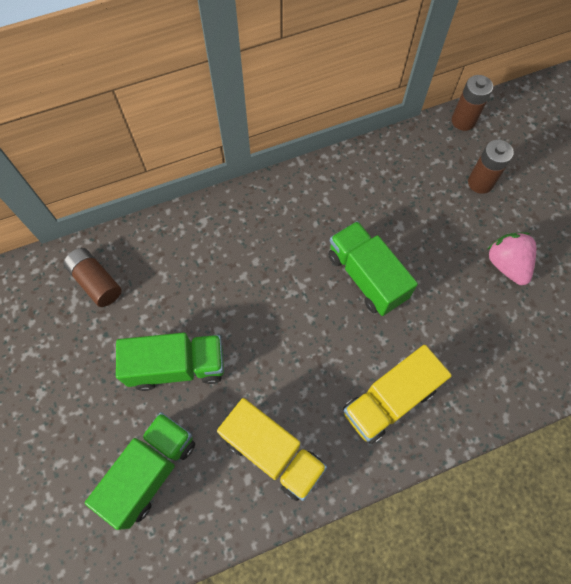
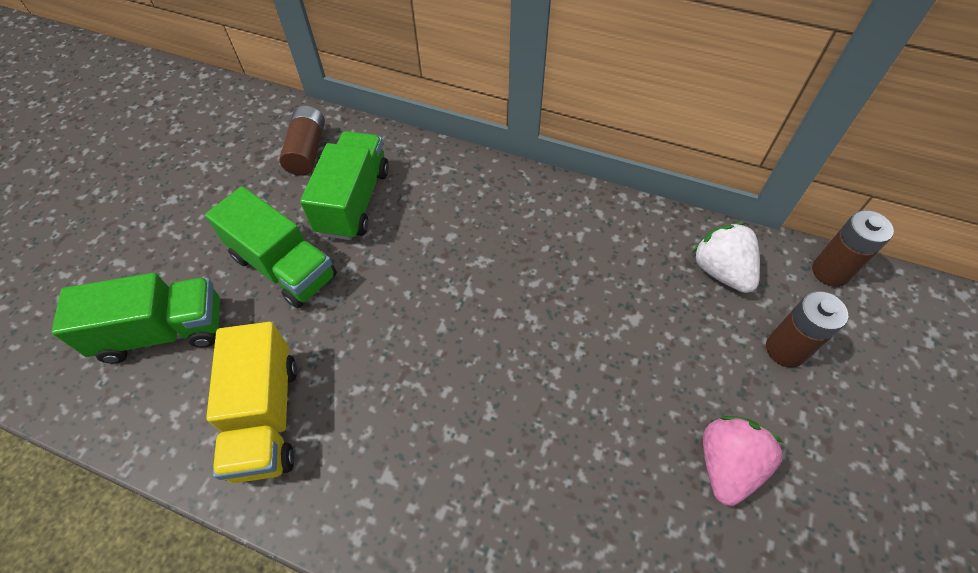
camera: 45 degrees right, 10 degrees down
green truck [328,221,418,316] -> green truck moved to [300,131,389,240]
yellow truck [343,345,452,444] -> none
none -> white strawberry [692,223,760,293]

